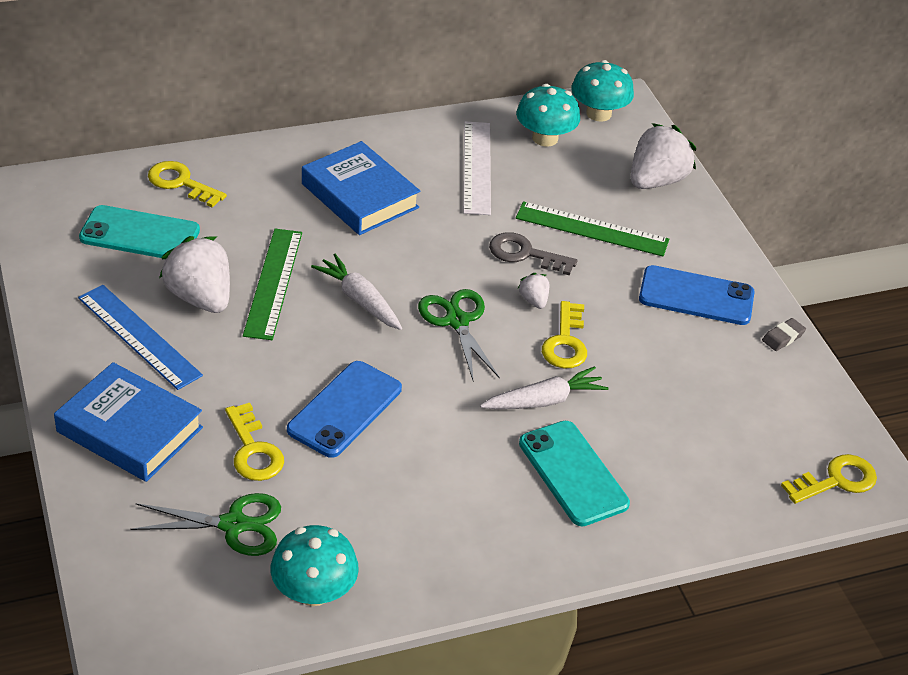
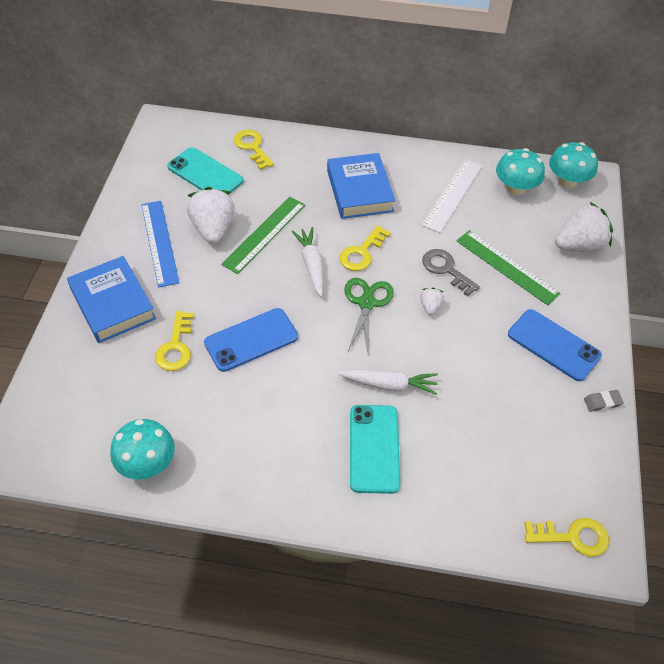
camera: 30 degrees right, 10 degrees up
green scissors [131,493,281,556] -> none
yellow key [542,301,587,368] -> yellow key moved to [339,226,391,271]

